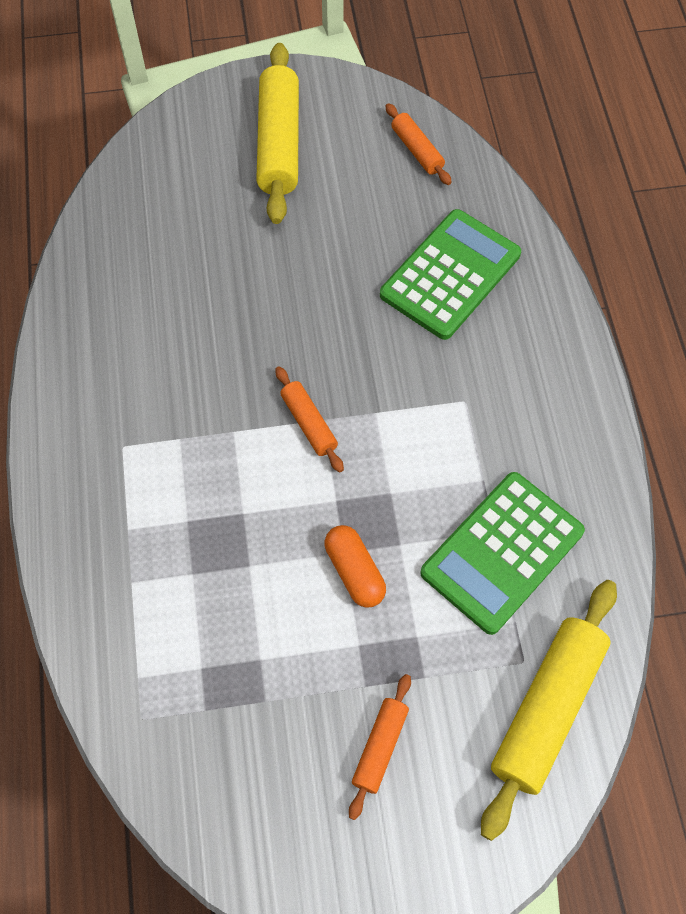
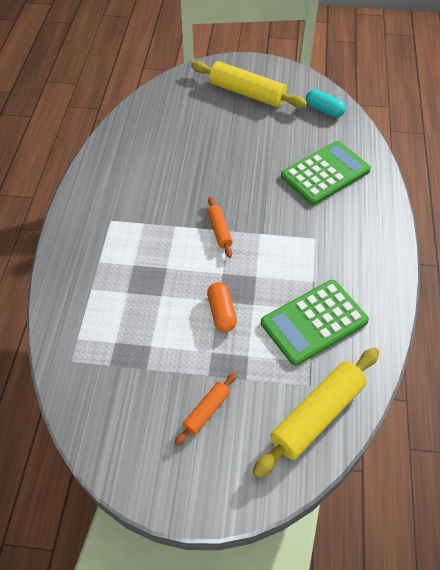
camera: 15 degrees right, 10 degrees down
yellow rolling pin [256,43,299,224] -> yellow rolling pin turned 75 degrees counterclockwise [191,61,307,108]
orange rolling pin [385,103,452,185] -> turquoise capsule [306,89,346,117]

